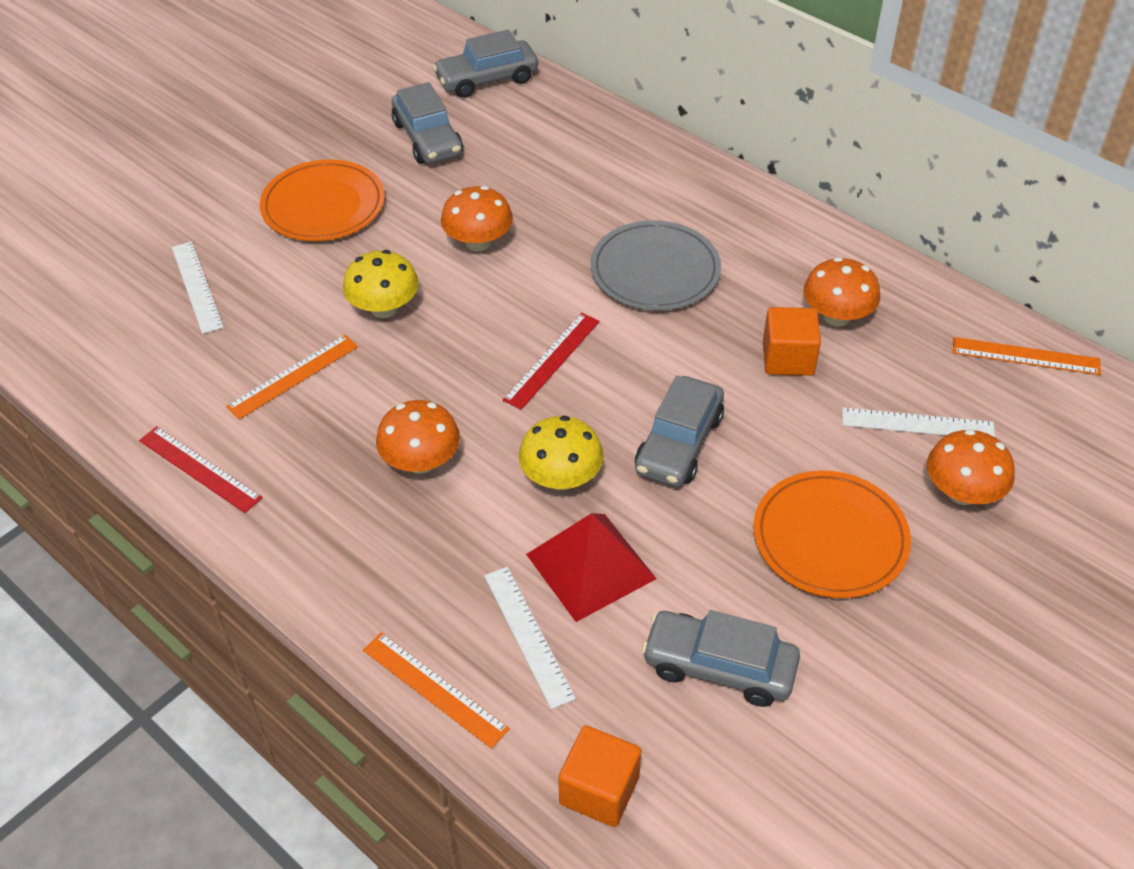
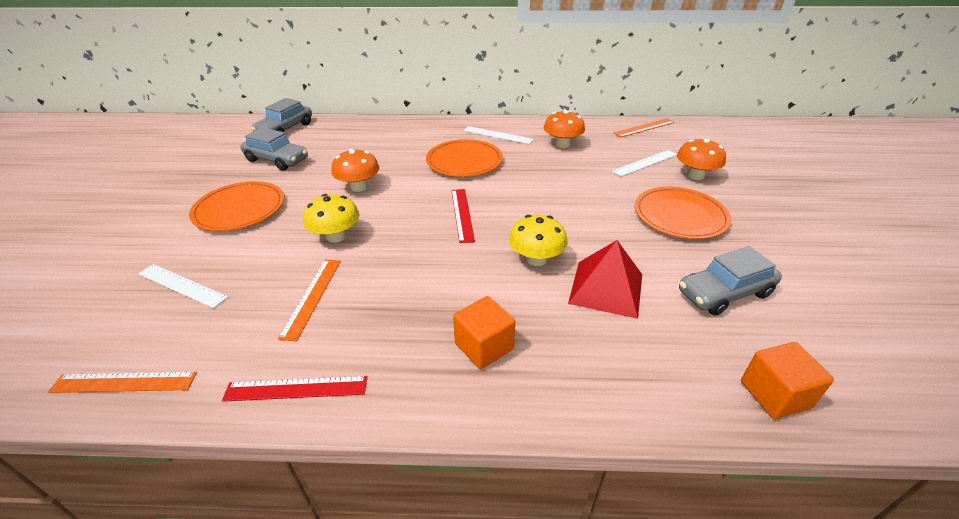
camera: 40 degrees left, 10 degrees down
orange ruler [363,632,510,749] -> orange ruler moved to [48,372,197,393]
orange mushroom [376,400,460,474] -> none
white ruler [484,567,576,709] -> white ruler moved to [463,126,534,144]
grey plate [590,220,721,310] -> orange plate [426,139,503,177]
grey car [635,375,724,487] -> none
orange cube [763,307,821,376] -> orange cube moved to [453,296,515,369]

